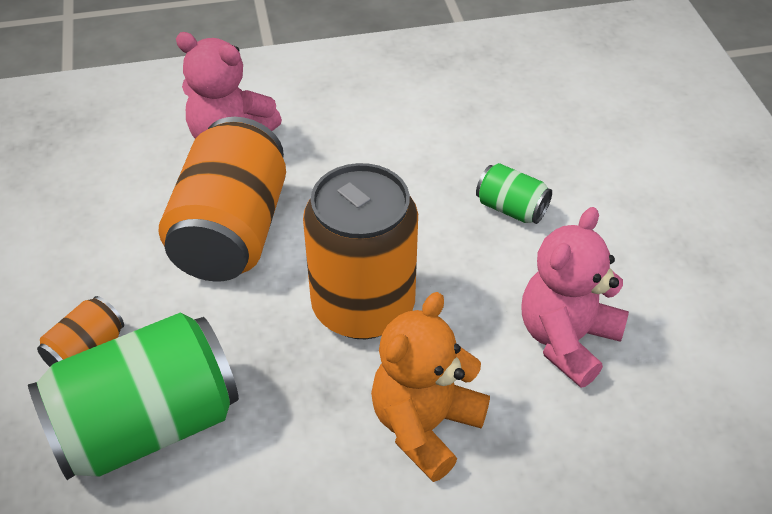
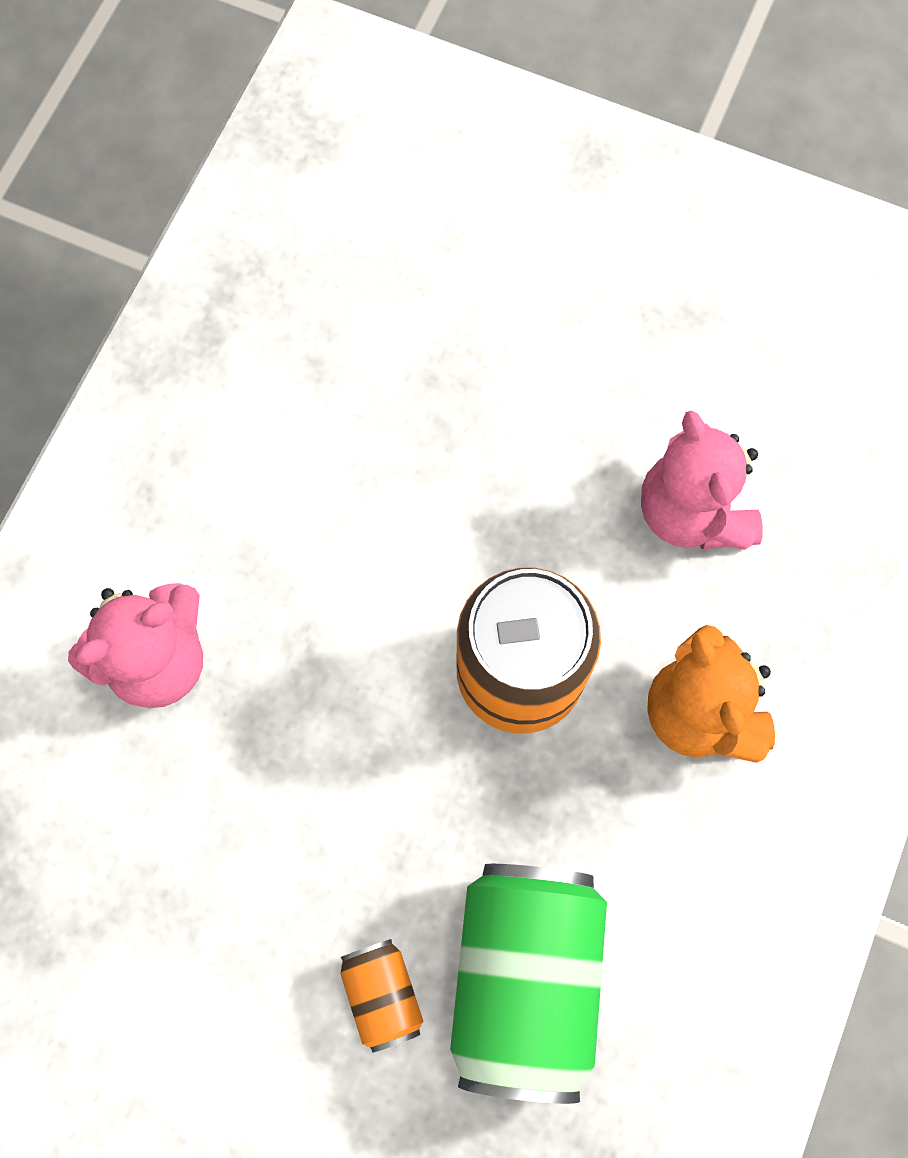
camera: 55 degrees left, 25 degrees up
orange can [158,117,286,282] -> none
green can [476,163,552,224] -> none

